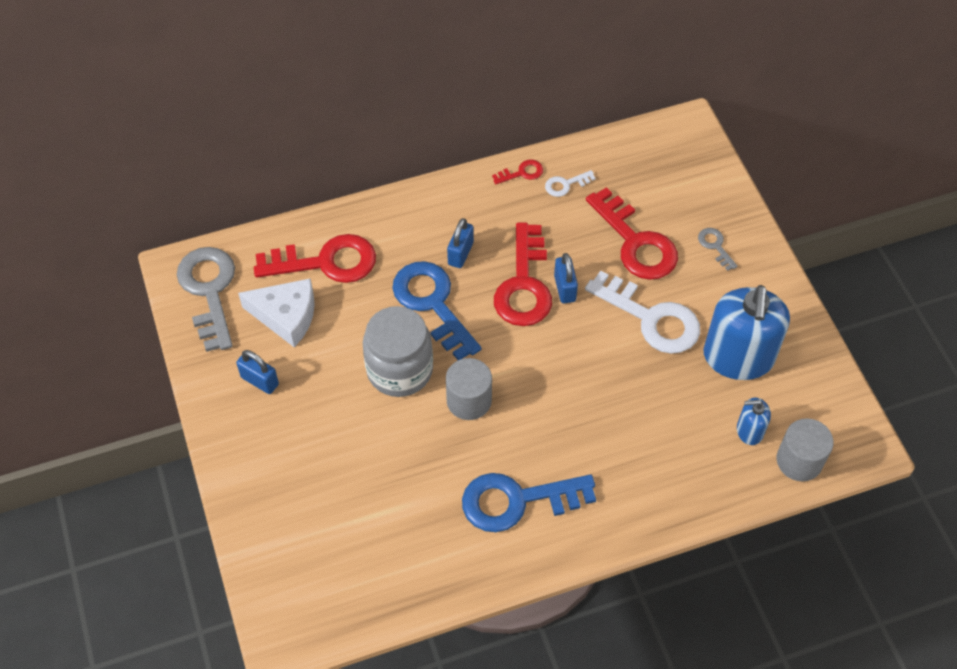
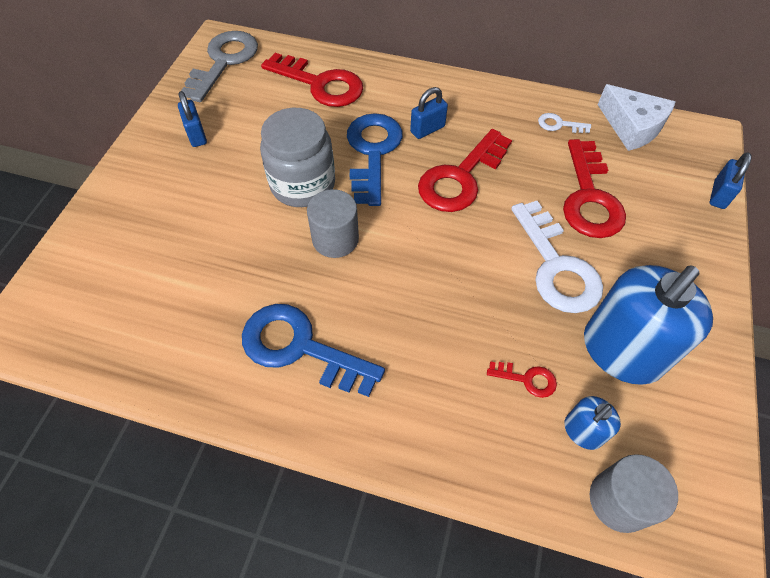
camera: 35 degrees right, 0 degrees up
white cheese [238,278,315,347] -> white cheese moved to [598,84,675,151]
red key [492,159,543,184] -> red key moved to [487,361,557,398]
blue padlock [554,253,578,303] -> blue padlock moved to [709,152,752,209]
grey key [698,228,738,271] -> none
blue soap dispenser [737,398,771,445] -> blue soap dispenser turned 75 degrees counterclockwise [565,396,621,450]

